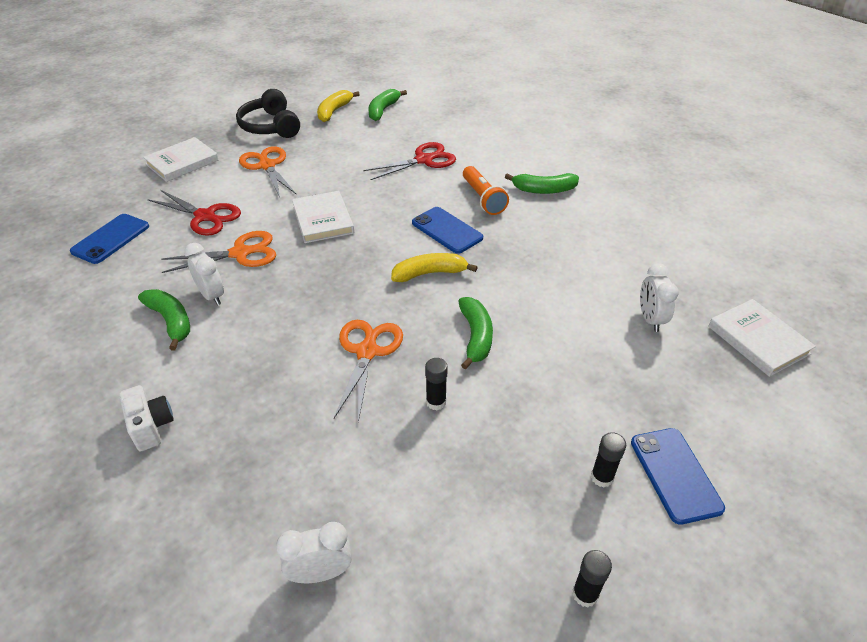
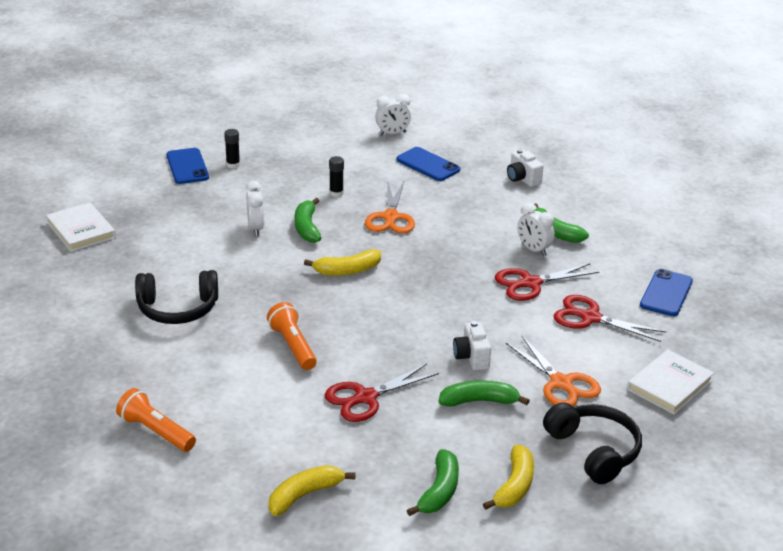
camera: 175 degrees right, 10 degrees down
orange scissors [161,231,276,273] -> red scissors [495,263,599,301]
white book [292,191,354,243] -> none
blue phone [412,207,483,254] -> blue phone moved to [396,147,460,181]
green banana [505,173,579,194] -> green banana moved to [439,381,530,407]
black glue stick [572,550,612,608] -> none
white clock [640,263,679,332] -> white clock moved to [246,181,264,236]
none -> orange flashlight [116,388,196,452]
none -> black headphones [135,270,218,324]
none -> yellow banana [268,465,356,516]
none -> white camera [453,321,491,371]

